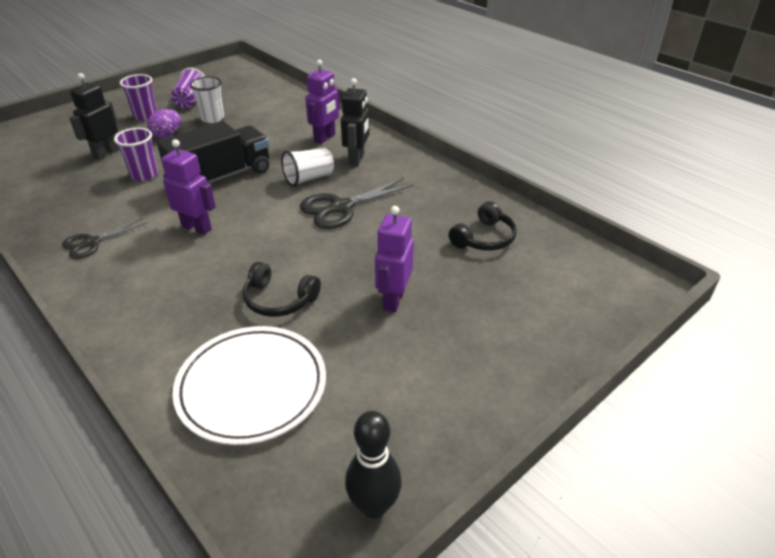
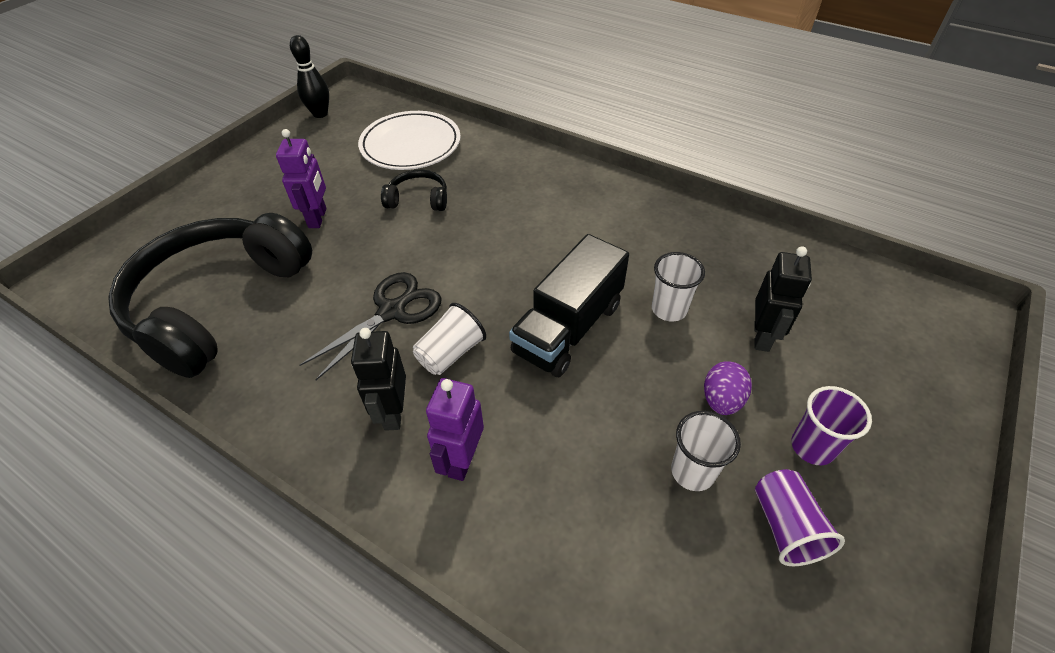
camera: 165 degrees right, 10 degrees up
black scissors [62,218,147,259] -> none
purple cup [114,128,158,181] -> white cup [652,252,705,321]
purple robot [162,139,216,235] -> none
black headphones [449,201,517,251] -> black headphones [108,213,312,378], size x2.39

